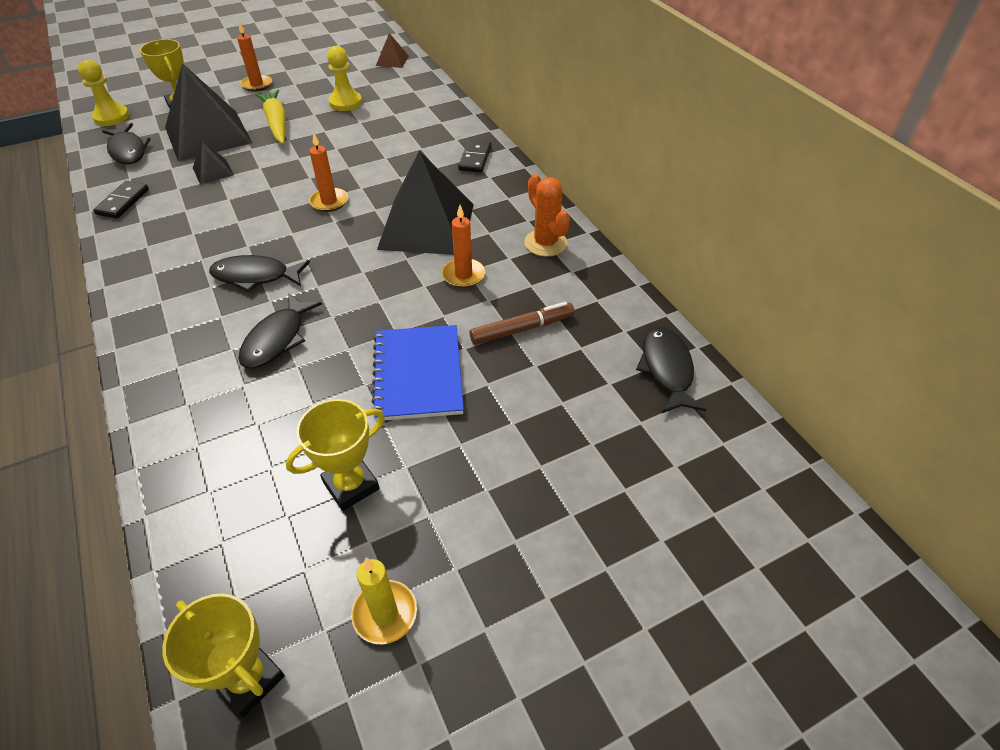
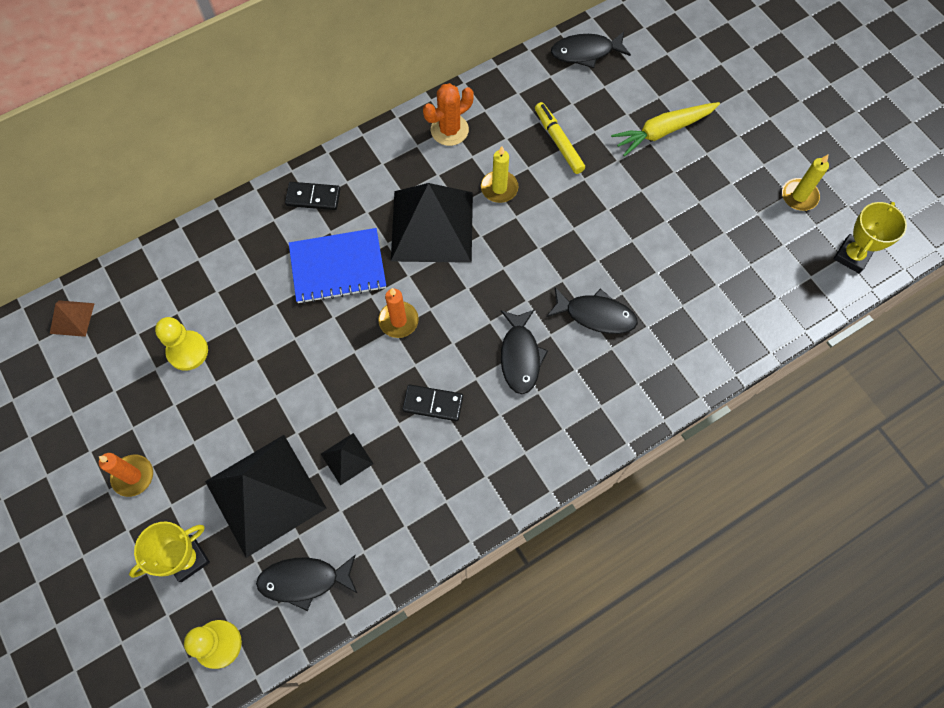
camera: 95 degrees left, 20 degrees up
black domino [93,181,149,219] -> black domino moved to [403,384,463,421]
black fish [102,123,150,164] -> black fish turned 150 degrees counterclockwise [256,555,358,611]
yellow carrot [255,89,286,144] -> yellow carrot moved to [611,102,720,156]
yellow trophy [286,399,385,511] -> none
blue notebook [372,325,464,421] -> blue notebook moved to [289,228,386,304]
orange candle [442,205,485,288] -> yellow candle [481,146,518,203]
brown marker [470,302,575,345] -> yellow marker [535,102,585,174]

